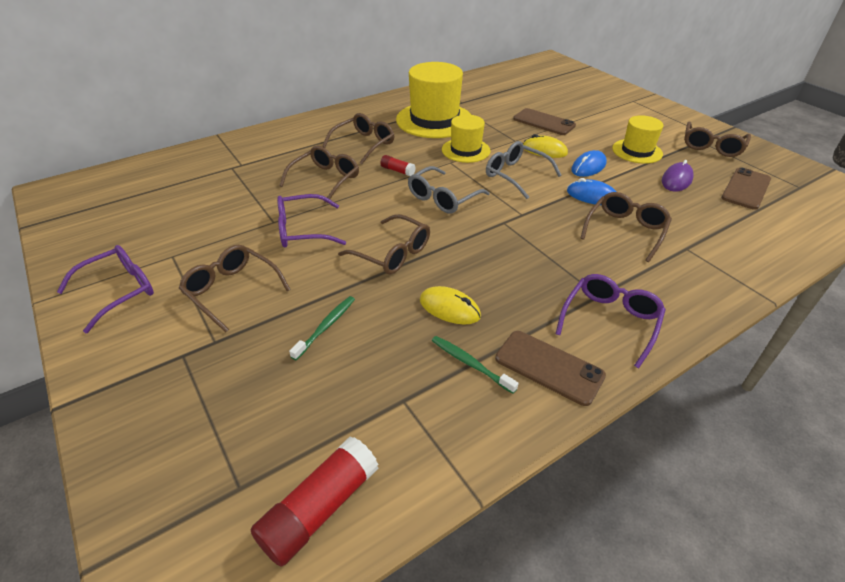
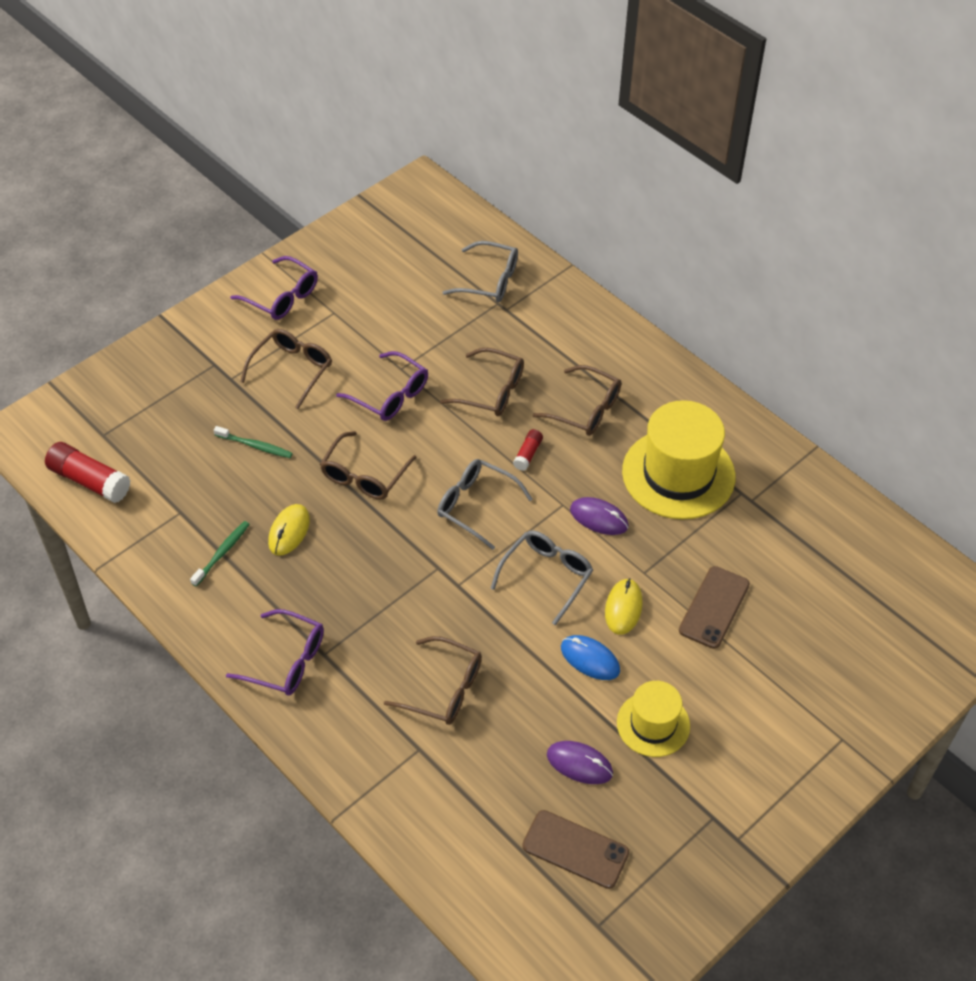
camera: 80 degrees right, 10 degrees up
purple glasses [277,194,346,248] -> purple glasses turned 150 degrees clockwise [336,351,428,421]
yellow hat [442,115,491,163] -> purple mouse [570,497,629,535]
brown phone [495,331,606,406] -> none
blue mouse [567,178,616,205] -> none
brown glasses [684,122,751,157] -> none
none -> grey glasses [442,241,518,302]

